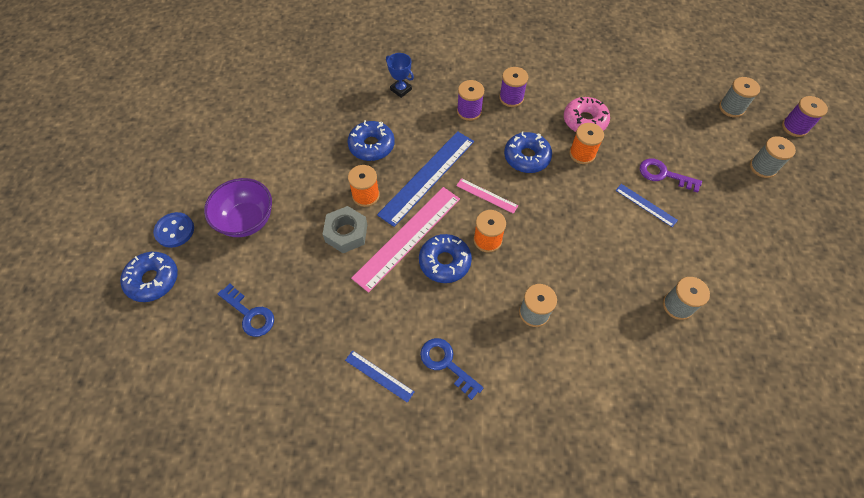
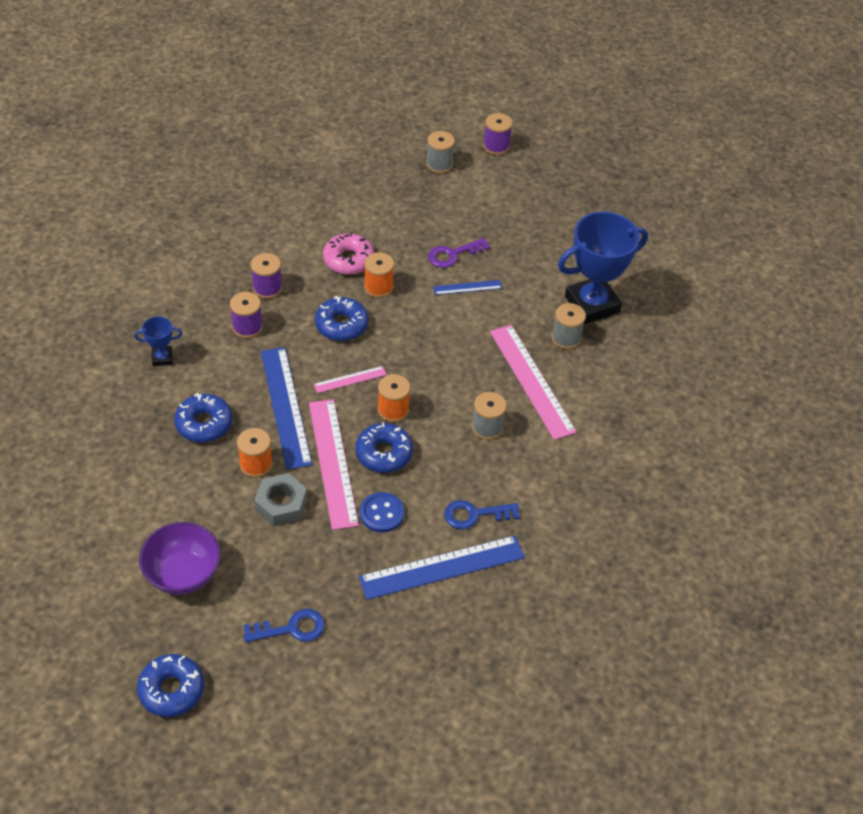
camera: 55 degrees left, 10 degrees down
blue button [153,212,194,248] -> blue button moved to [360,492,404,533]
blue ruler [345,350,414,403] -> blue ruler [359,536,525,600], size x2.05
grey spool [750,136,796,178] -> none
none -> pink ruler [490,325,577,440]
none -> blue trophy [558,212,648,324]

